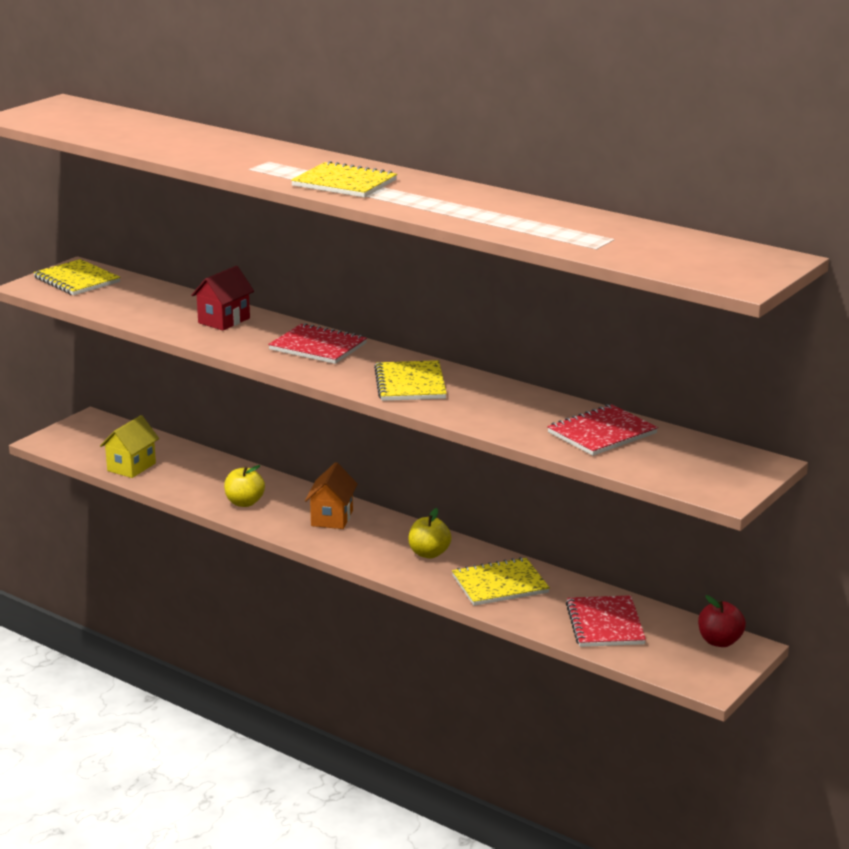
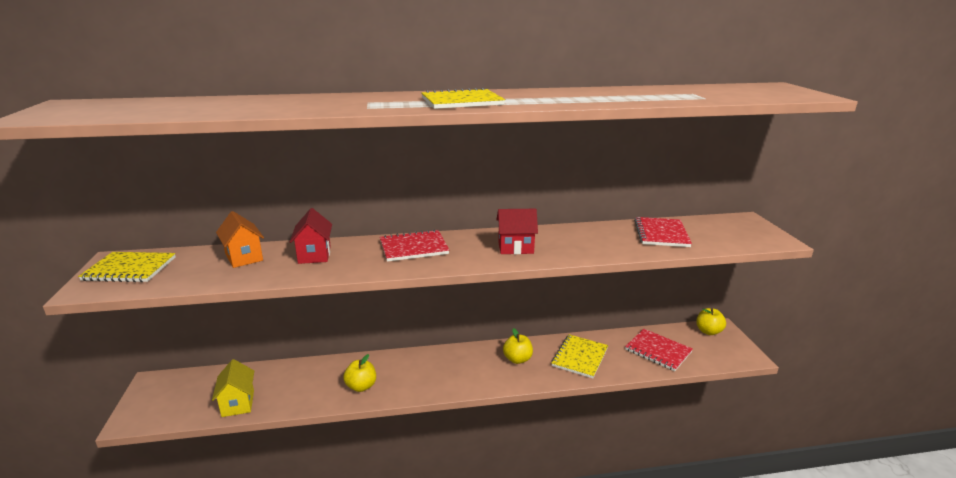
camera: 45 degrees left, 0 degrees up
orange house [305,462,358,529] -> orange house moved to [216,211,264,268]
yellow notebook [374,360,447,401] -> red house [496,209,538,254]
red apple [698,595,746,647] -> yellow apple [696,308,726,335]

